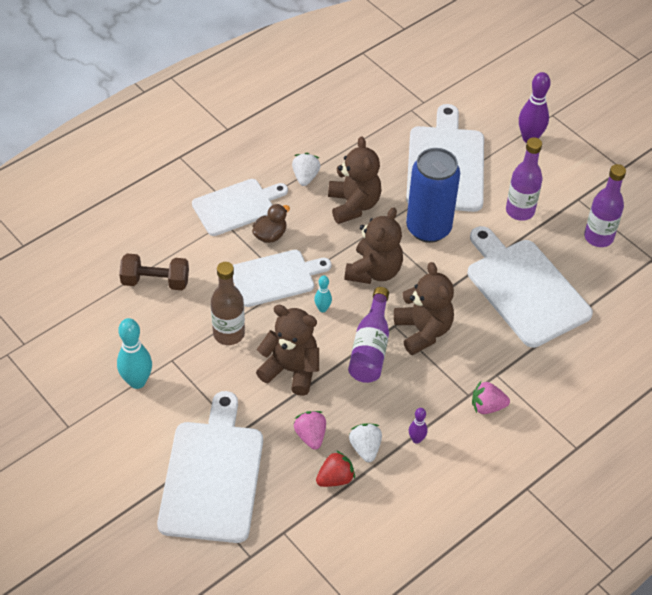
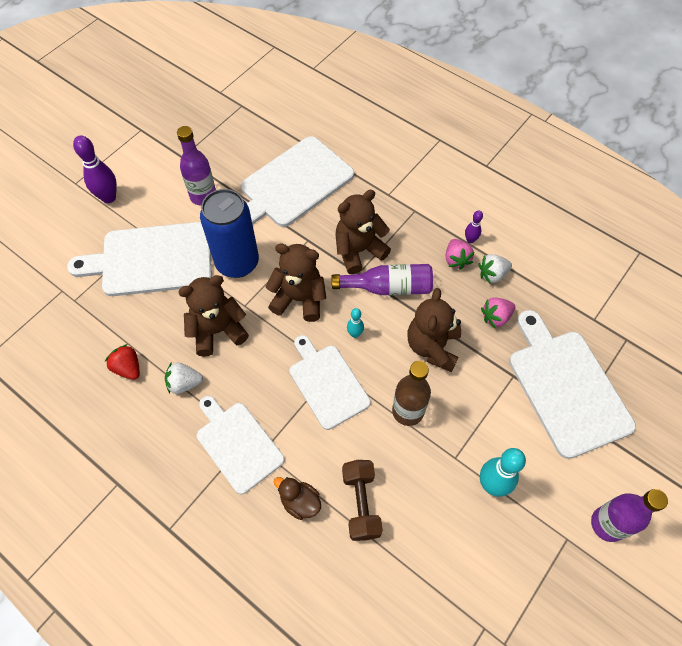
camera: 100 degrees left, 10 degrees up
white cutting board [157,391,263,543] -> white cutting board turned 75 degrees clockwise [509,310,636,459]
brown duck [252,204,290,243] -> brown duck moved to [274,477,321,520]
red strawberry [316,450,355,487] -> red strawberry moved to [105,344,140,380]
pink strawberry [472,381,510,414] -> pink strawberry moved to [446,239,474,270]
purple bottle [584,164,626,247] -> purple bottle moved to [591,489,668,542]

